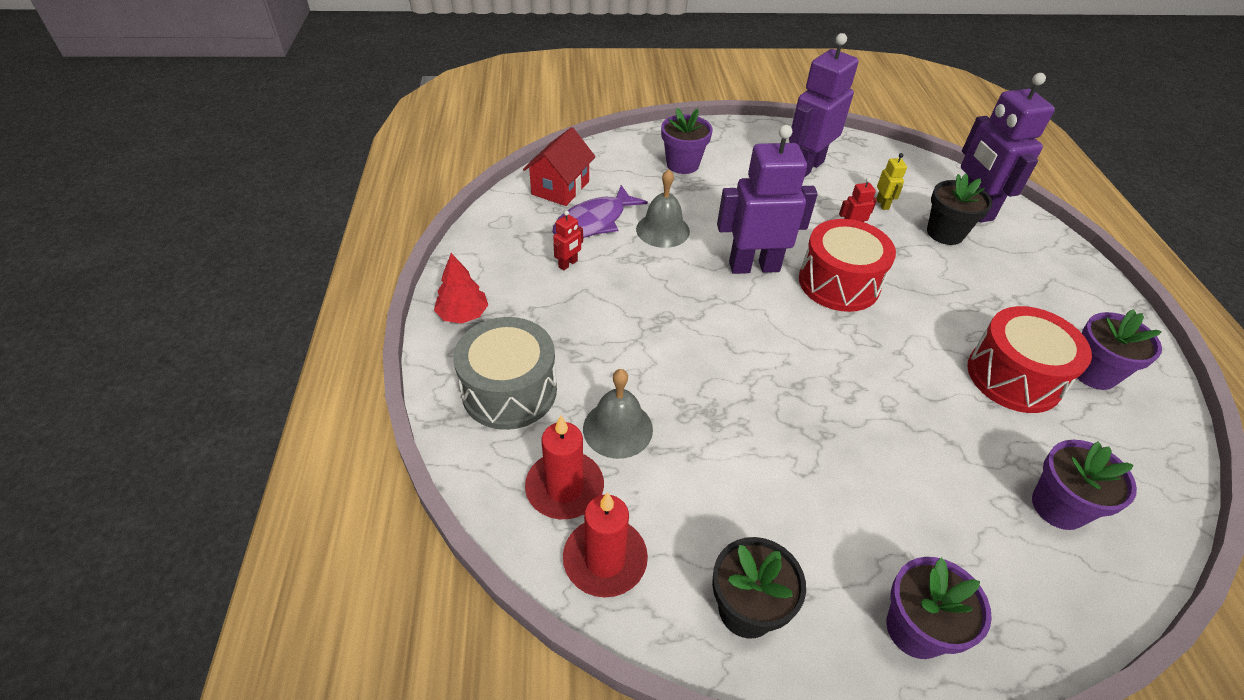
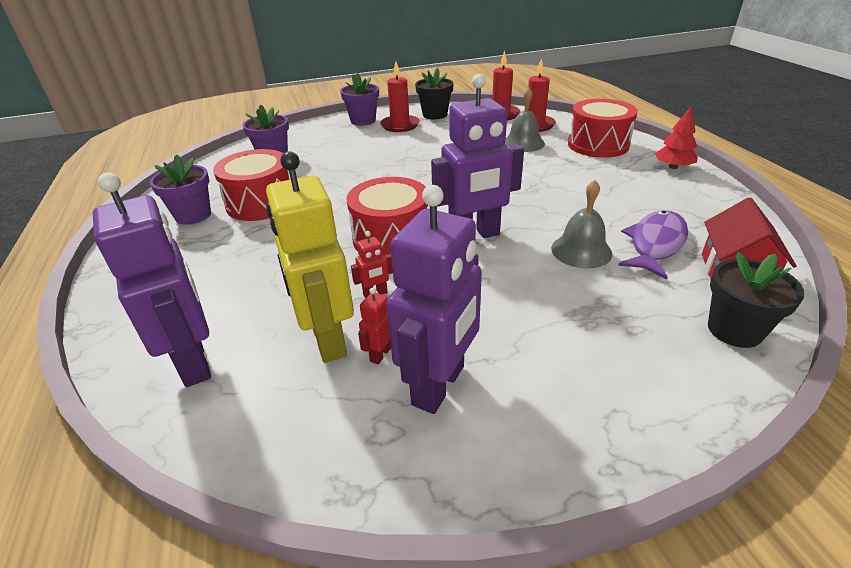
camera: 170 degrees right, 10 degrees down
grey drum [453,317,557,430] -> red drum [568,99,638,158]
red robot [553,211,583,270] -> red robot moved to [358,288,391,364]
purple flower pot [661,108,713,174] -> none
yellow robot [876,153,907,210] -> yellow robot [266,151,354,363], size x2.42
black flower pot [927,174,993,245] -> black flower pot moved to [708,252,805,348]
none -> red candle [380,61,420,132]

